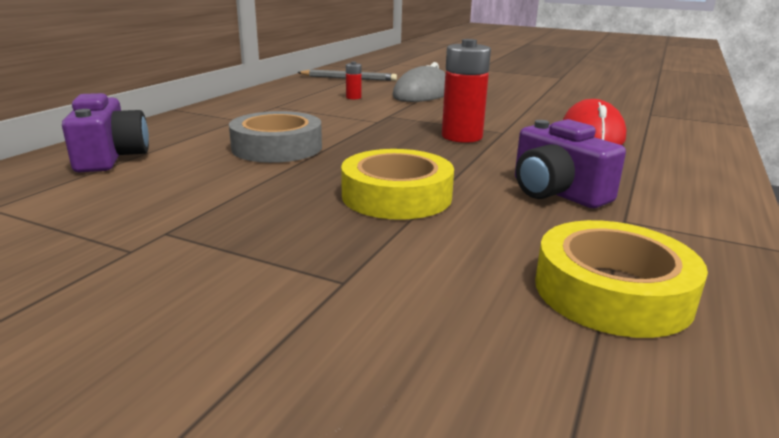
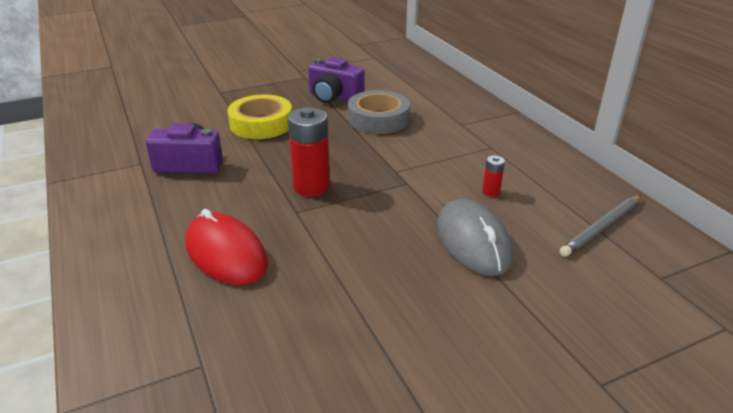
camera: 130 degrees right, 10 degrees up
purple camera [62,93,149,172] -> purple camera moved to [308,57,365,103]
yellow tape [535,220,708,338] -> none

